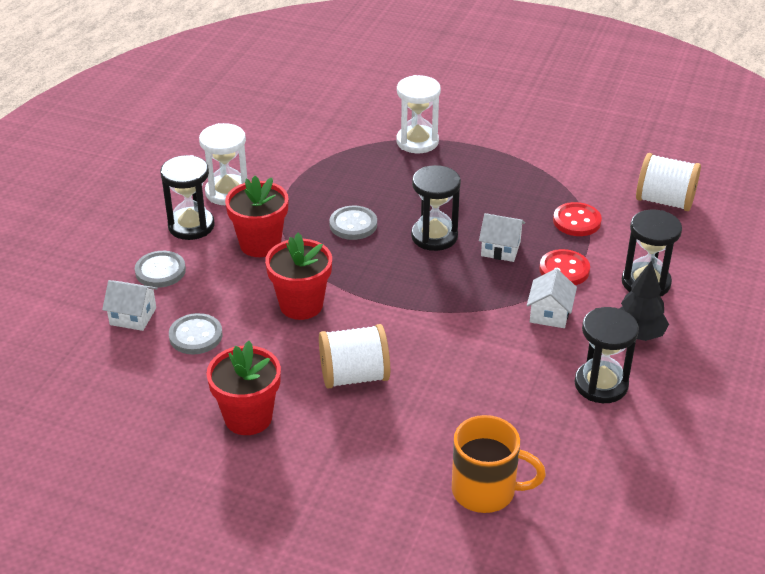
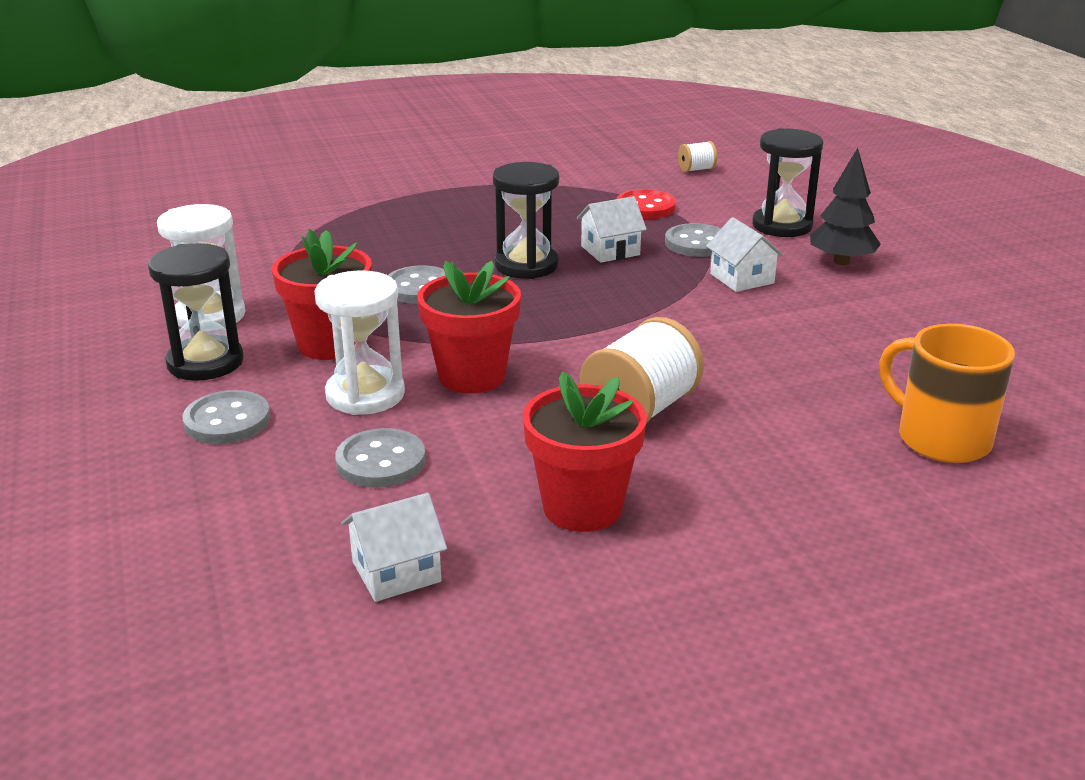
camera: 40 degrees left, 10 degrees down
white house [102,280,158,331] -> white house moved to [342,493,447,602]
white hourglass [396,75,441,153] -> white hourglass moved to [314,270,405,415]
orange mug [452,415,546,513] -> orange mug turned 105 degrees counterclockwise [879,324,1015,463]
red button [539,249,590,285] -> grey button [665,223,721,257]
black hourglass [575,307,639,403] -> none
white spool [636,153,701,211] -> white spool [678,141,717,172], size x0.49

